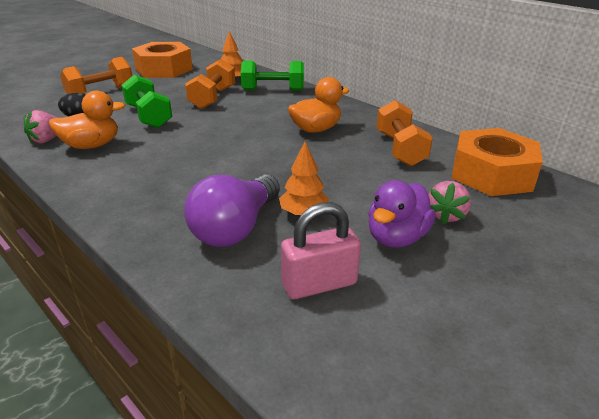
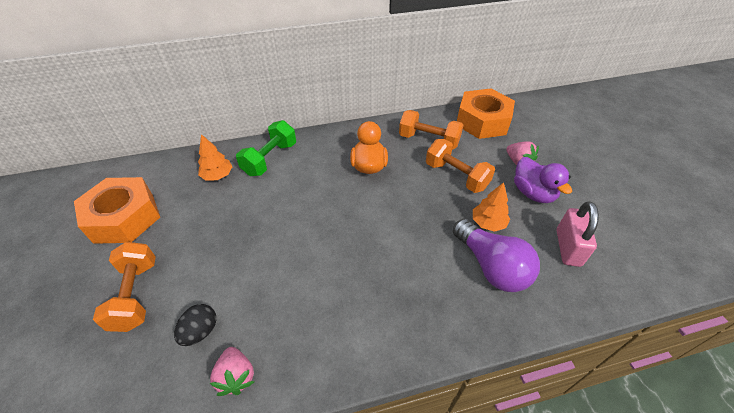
camera: 60 degrees left, 15 degrees up
orange duck [49,91,125,149] -> none
green dumbbell [122,74,172,128] -> none
orange dumbbell [185,59,235,109] -> orange dumbbell moved to [426,139,495,193]

